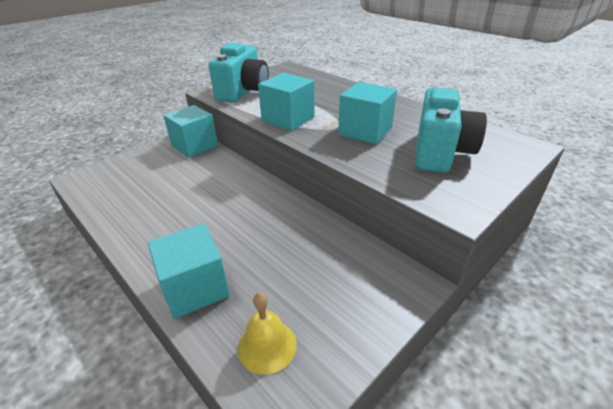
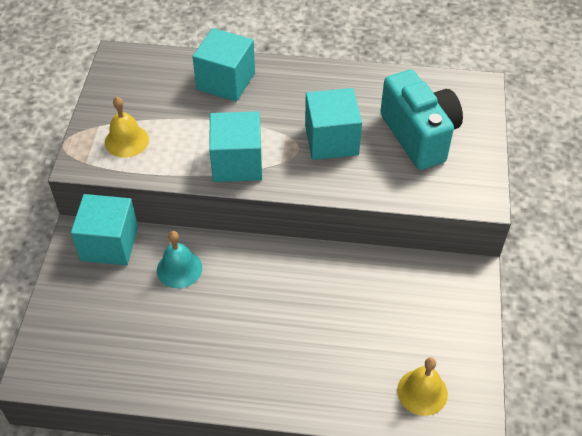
camera: 40 degrees left, 15 degrees up
turquoise cube [148,223,230,319] -> turquoise cube moved to [192,28,255,102]
turquoise camera [209,43,269,103] -> yellow bell [105,97,149,158]
none -> turquoise bell [157,231,202,288]

